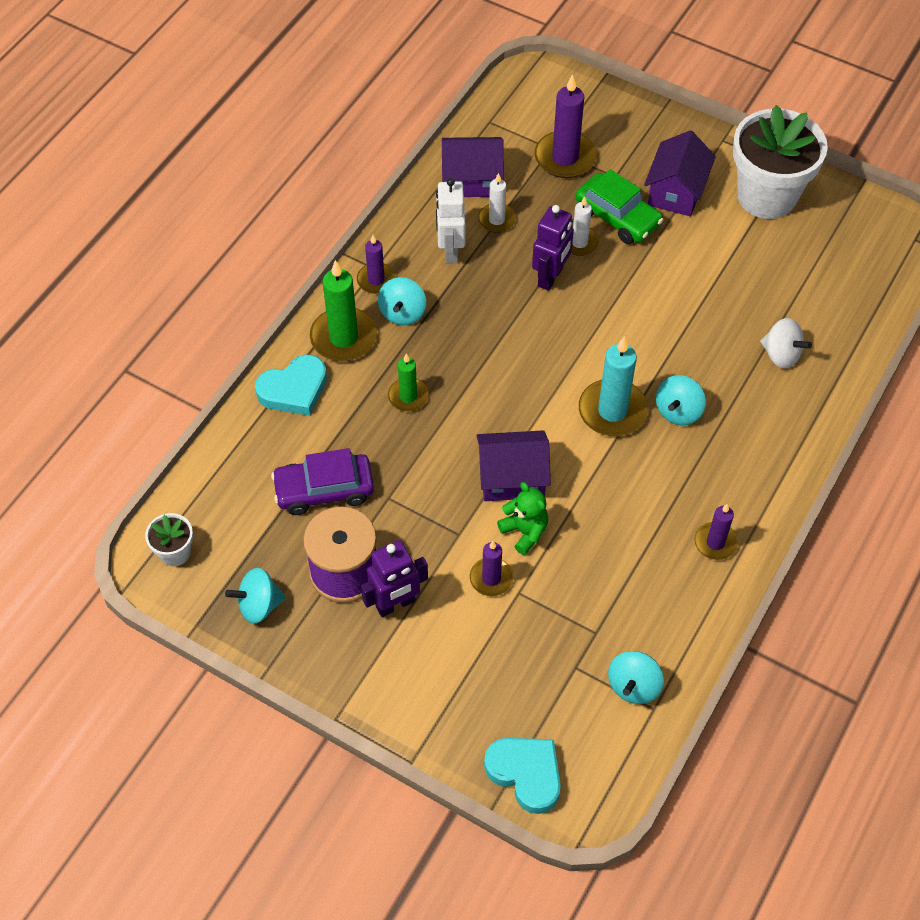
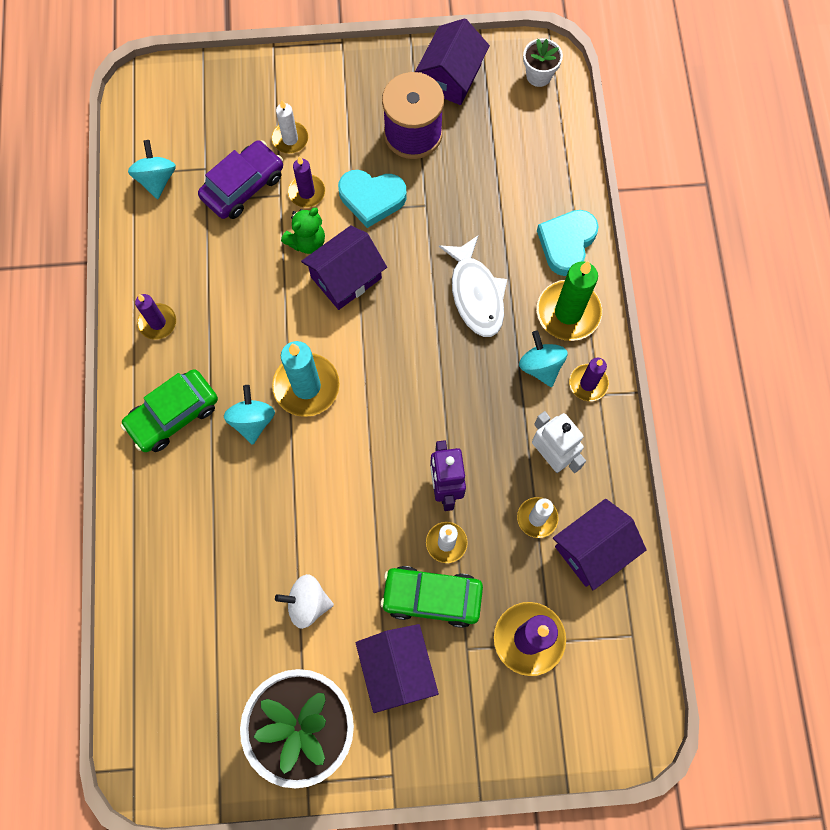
camera: 145 degrees right, 15 degrees up
turquoise spinning top [225,568,286,624] -> purple house [415,18,490,105]
purple car [271,448,374,515] -> purple car moved to [198,140,283,219]
purple robot [361,540,428,617] -> none
green candle [388,354,429,411] -> white fish [439,236,507,337]
turquoise heart [484,738,561,814] -> turquoise heart moved to [338,170,407,228]
green teddy bear [497,482,548,555] -> green teddy bear turned 60 degrees counterclockwise [281,208,325,254]
white spinning top [760,318,812,369] -> white spinning top moved to [275,574,334,629]
none -> green car [121,369,218,452]
none -> white candle [272,100,308,154]

